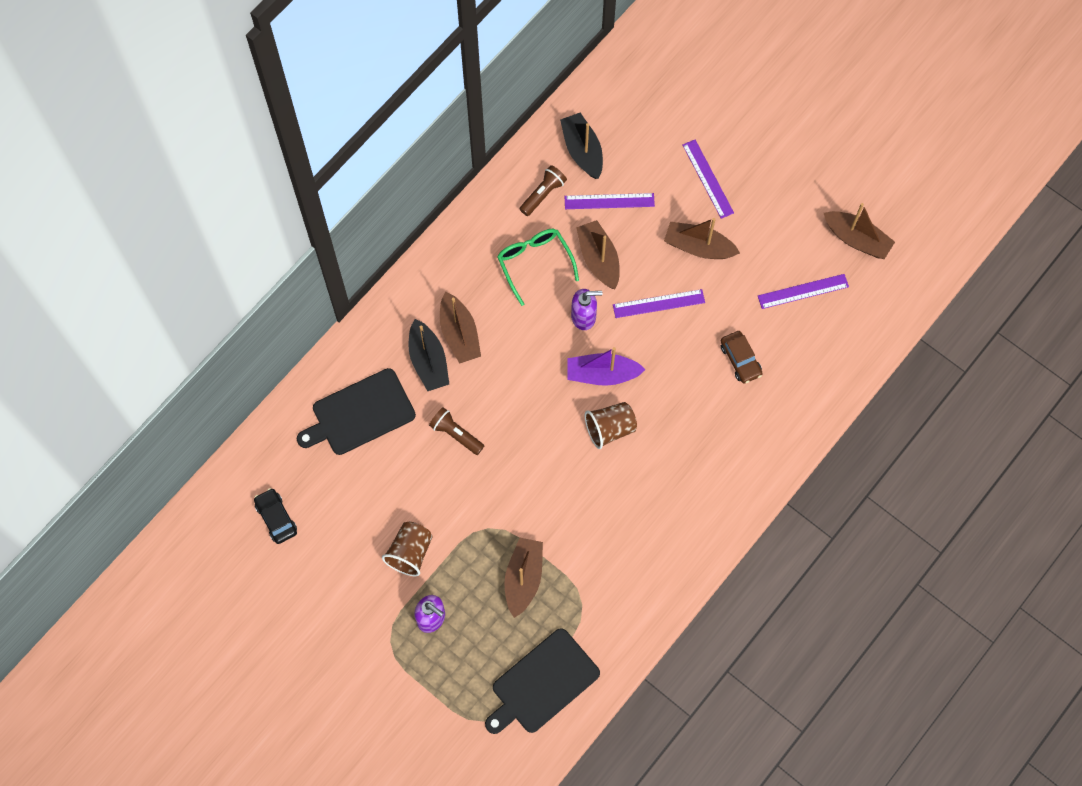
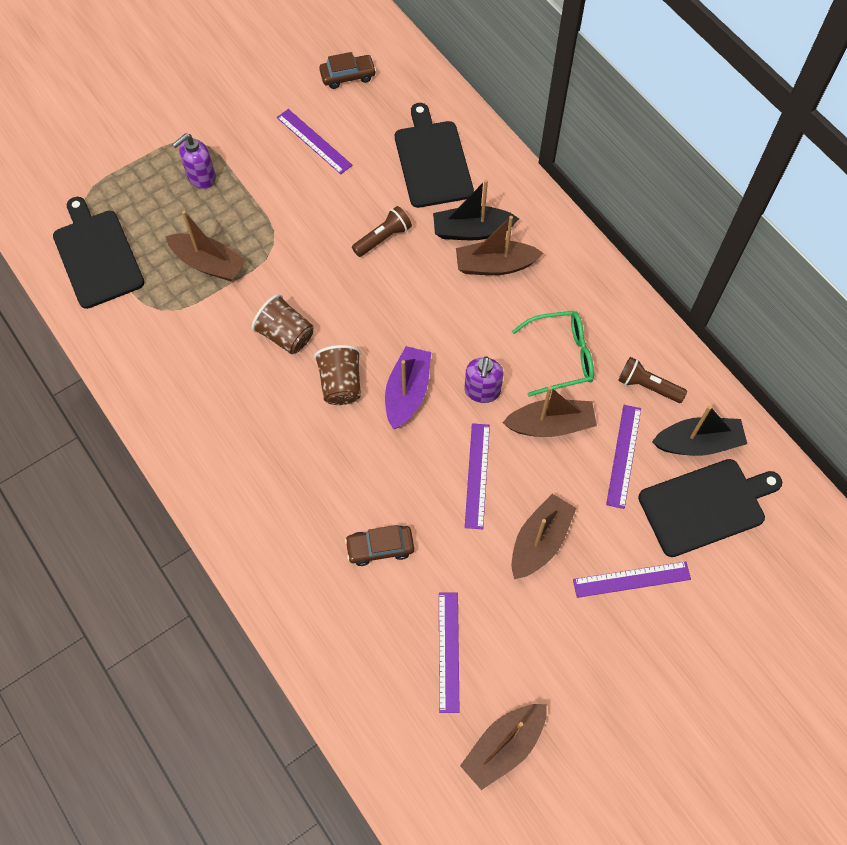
camera: 105 degrees right, 5 degrees down
black car [254,488,297,544] -> brown car [319,52,376,89]
brown cup [382,522,433,576] -> brown cup moved to [252,294,313,354]
brown flashlight [520,165,567,216] -> brown flashlight turned 150 degrees clockwise [618,357,687,403]
none -> purple ruler [277,109,353,174]
none -> black cutting board [638,459,782,557]

